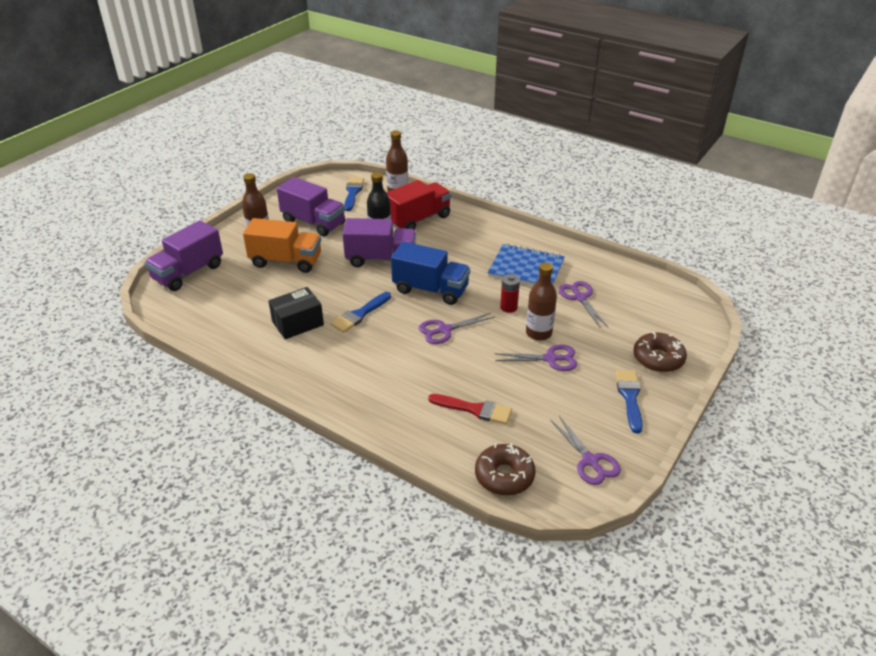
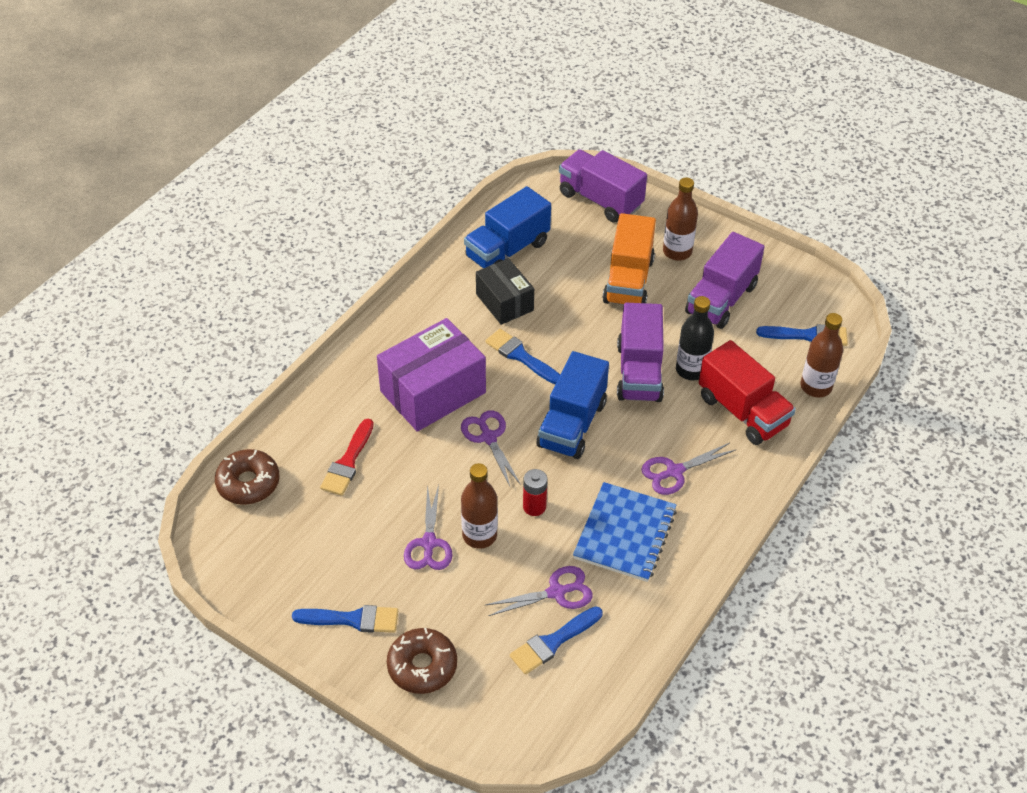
camera: 90 degrees right, 10 degrees up
purple scissors [550,416,621,485] -> purple scissors moved to [641,443,735,495]
none -> purple box [377,318,486,432]
none -> blue truck [464,186,551,268]
none -> blue brush [510,606,603,674]

